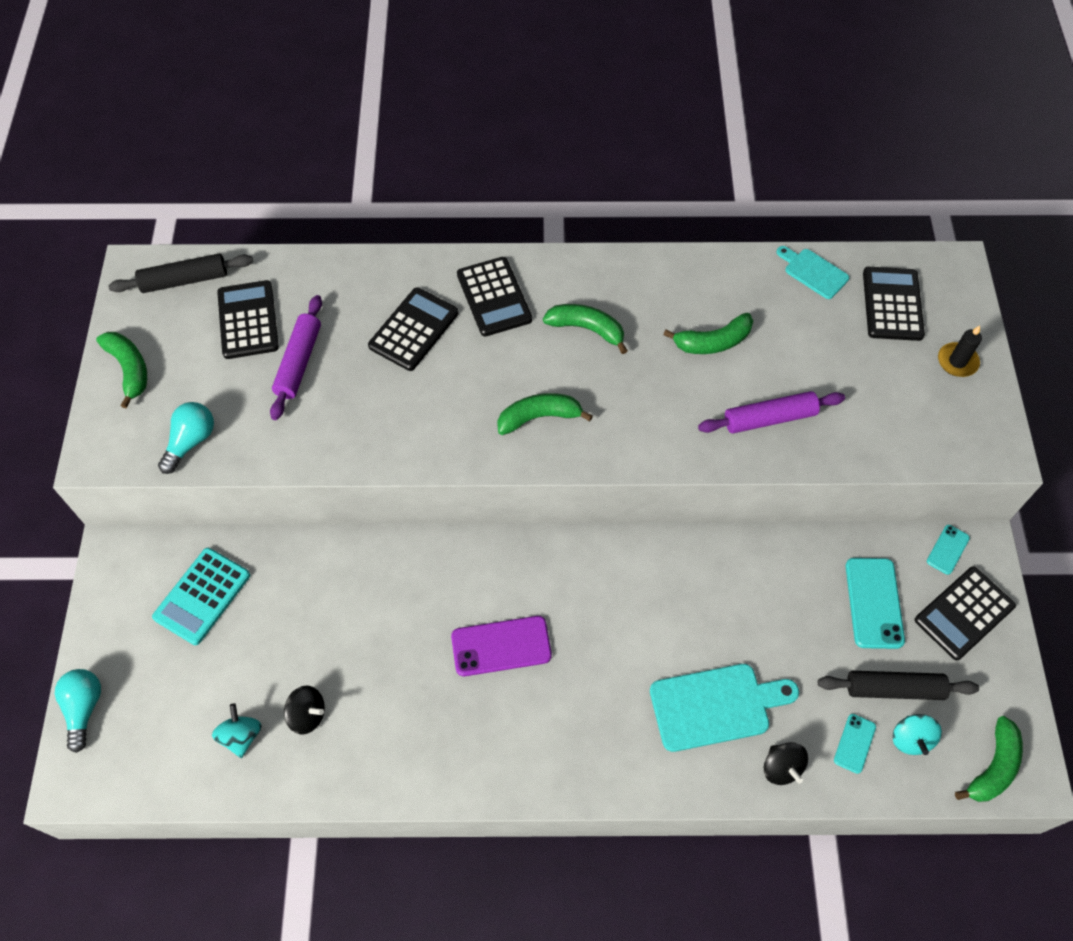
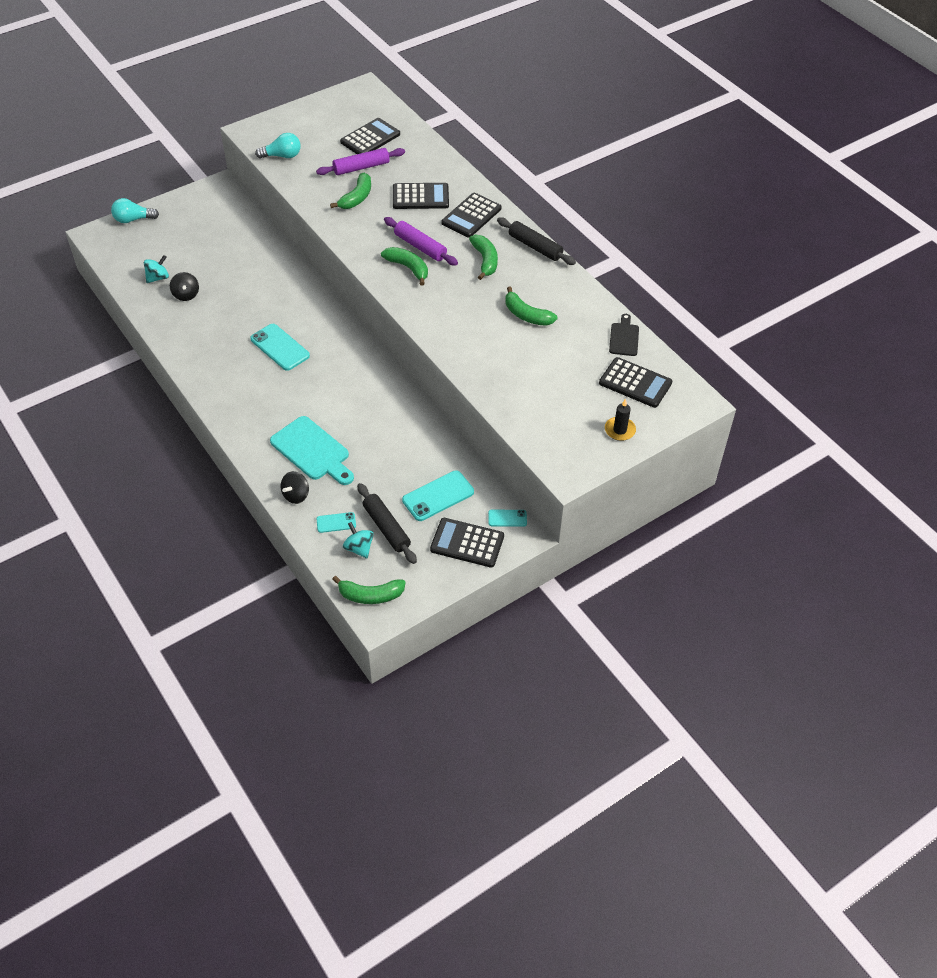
camera: 55 degrees right, 10 degrees down
turquoise light bulb [55,669,101,753] -> turquoise light bulb turned 150 degrees counterclockwise [111,198,159,223]
green banana [96,332,147,409] -> green banana moved to [330,173,371,209]
black rolling pin [108,254,253,293] -> black rolling pin moved to [497,217,576,265]
turquoise calculator [152,548,250,645] -> none
purple phone [451,616,552,676] -> turquoise phone [250,324,310,371]
purple rolling pin [698,391,845,433] -> purple rolling pin moved to [384,217,458,265]
turquoise cutting board [777,246,849,299] -> black cutting board [609,314,639,356]
black calculator [863,267,925,341] -> black calculator turned 60 degrees clockwise [599,357,672,408]
turquoise spinning top [893,714,942,755] -> turquoise spinning top turned 90 degrees clockwise [343,522,374,559]

